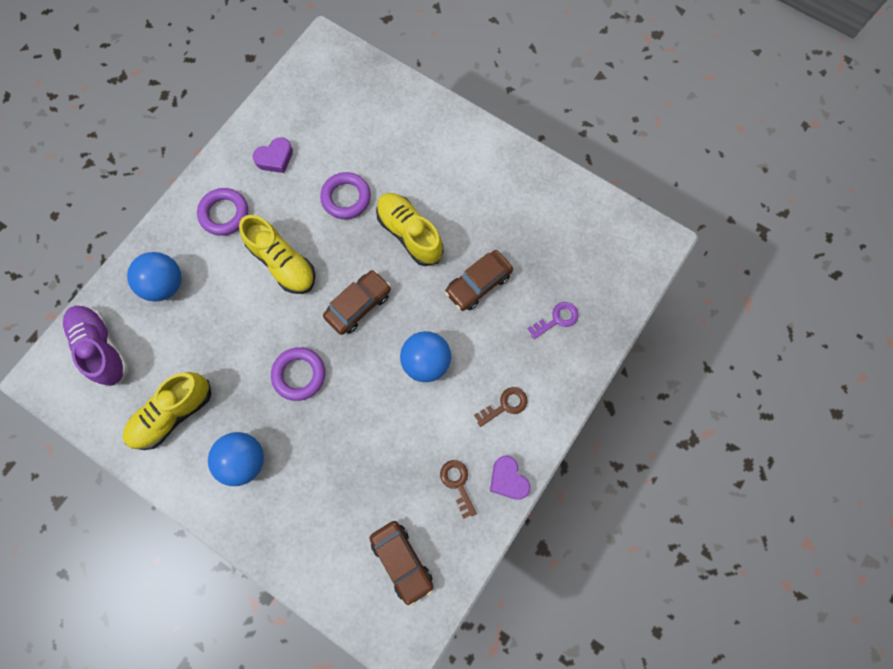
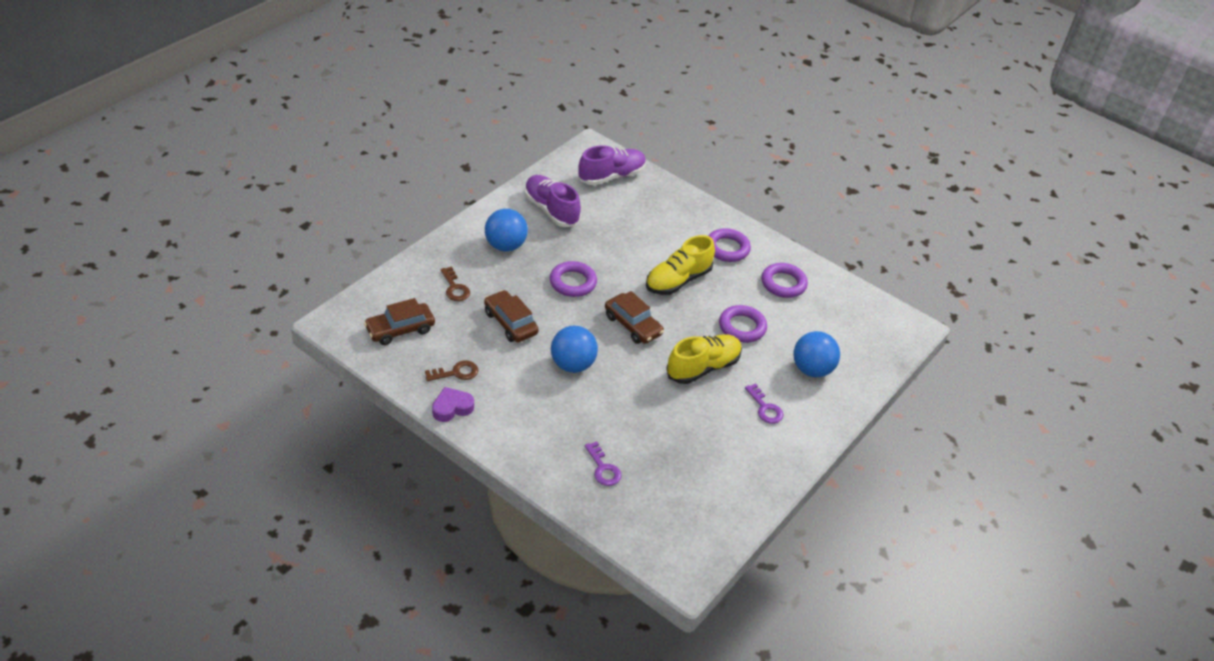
camera: 90 degrees right, 30 degrees down
yellow shoe [123,372,211,450] -> purple shoe [524,175,581,227]
blue ball [127,252,182,302] -> blue ball moved to [793,331,840,377]
purple heart [252,137,293,173] -> purple ring [761,263,808,298]
brown car [445,250,513,311] -> brown car moved to [484,290,539,342]
brown key [474,387,527,427] -> brown key moved to [440,266,470,301]
none -> purple key [745,383,783,424]

